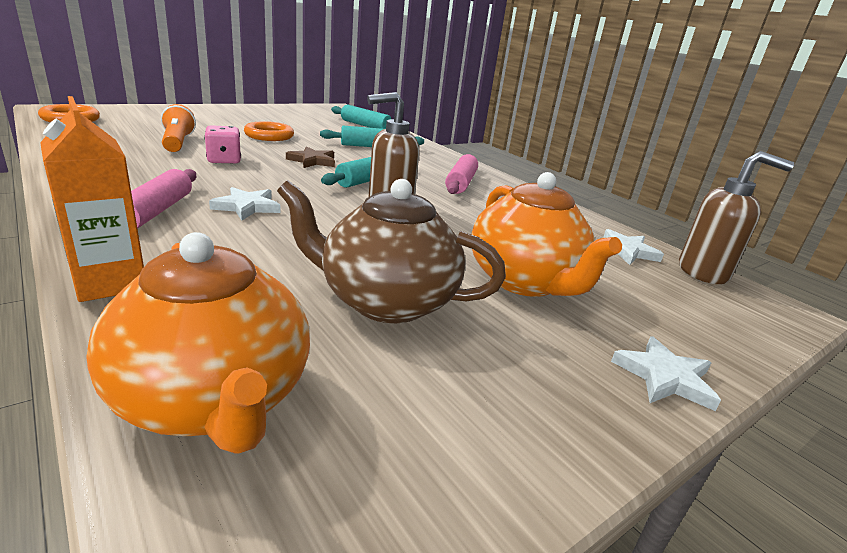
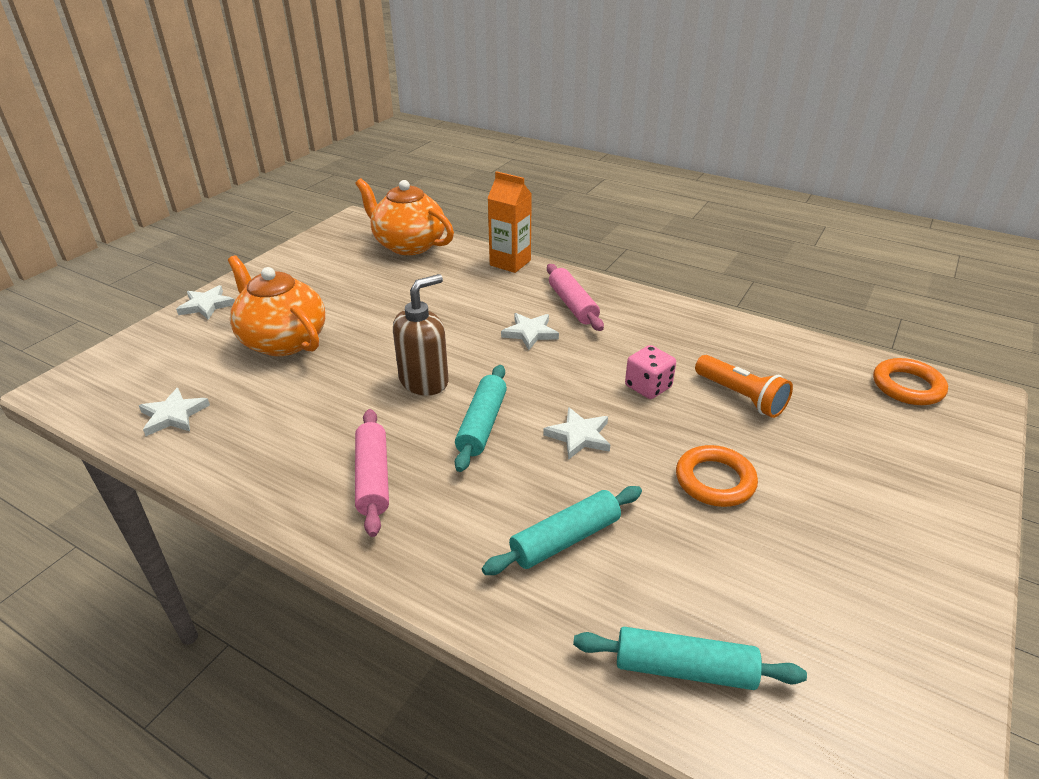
camera: 160 degrees right, 10 degrees up
brown teapot [277,179,506,323] -> none
brown star [286,147,335,168] -> white star [543,407,610,459]
brown soap dispenser [679,151,794,284] -> none

